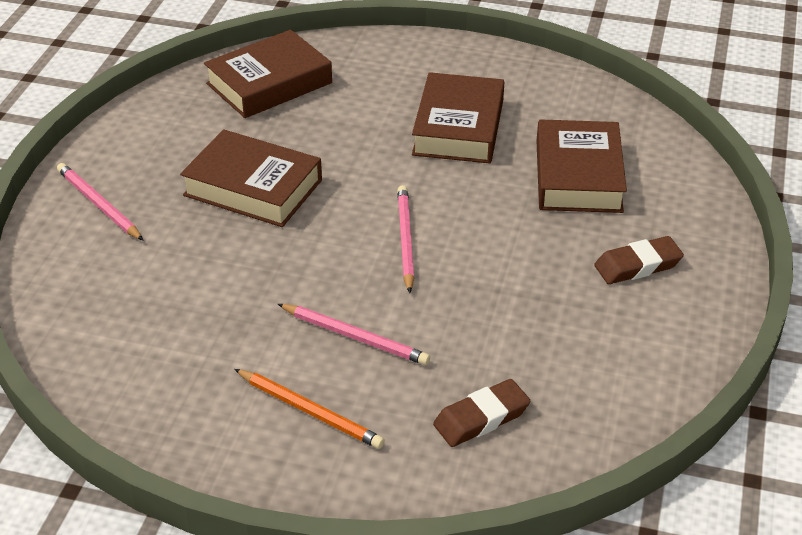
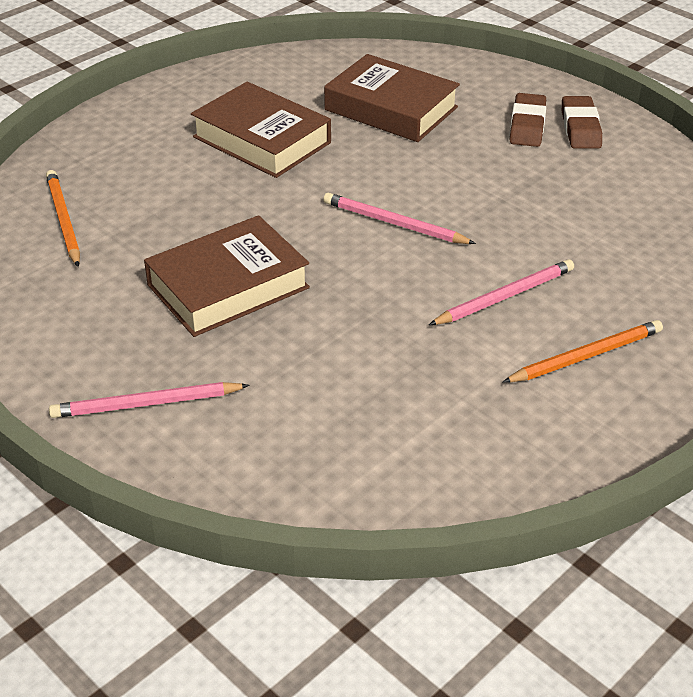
camera: 60 degrees left, 0 degrees up
brown book [204,30,332,118] -> orange pencil [46,170,80,267]
brown eraser [433,379,530,447] -> brown eraser moved to [562,96,602,149]

